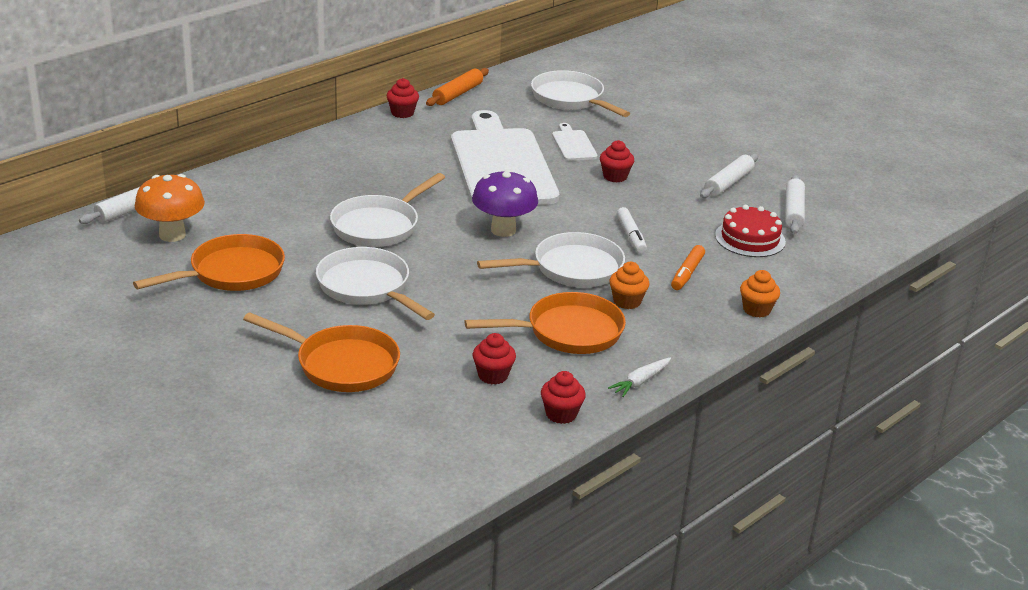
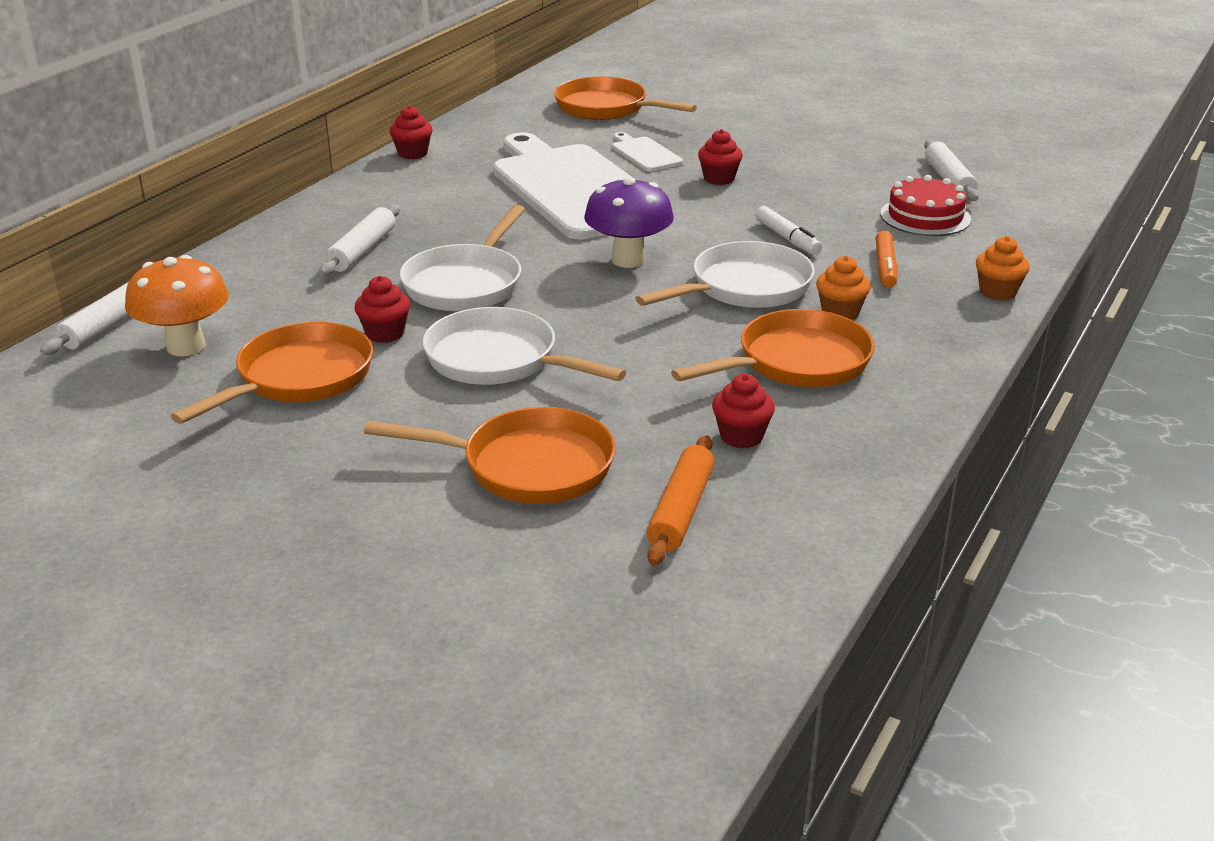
camera: 15 degrees left, 0 degrees up
orange rolling pin [426,68,489,106] -> orange rolling pin moved to [647,435,715,566]
white pan [531,70,630,117] -> orange pan [554,76,697,120]
red cupcake [541,371,586,424] -> red cupcake moved to [354,276,410,343]
white carrot [608,357,671,397] -> none
white rolling pin [700,153,758,198] -> white rolling pin moved to [319,204,400,276]

